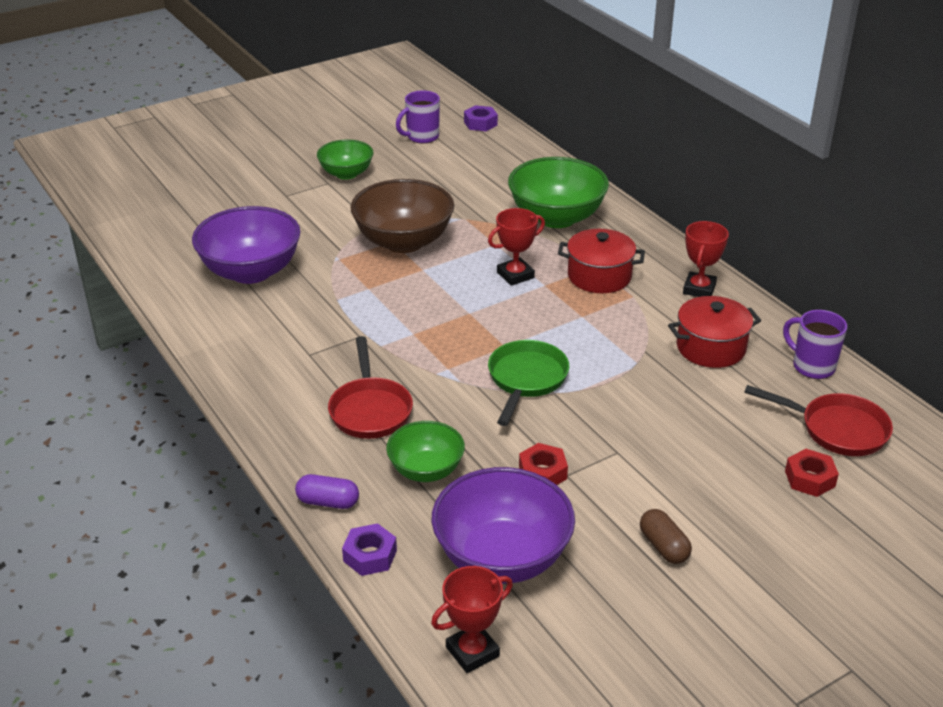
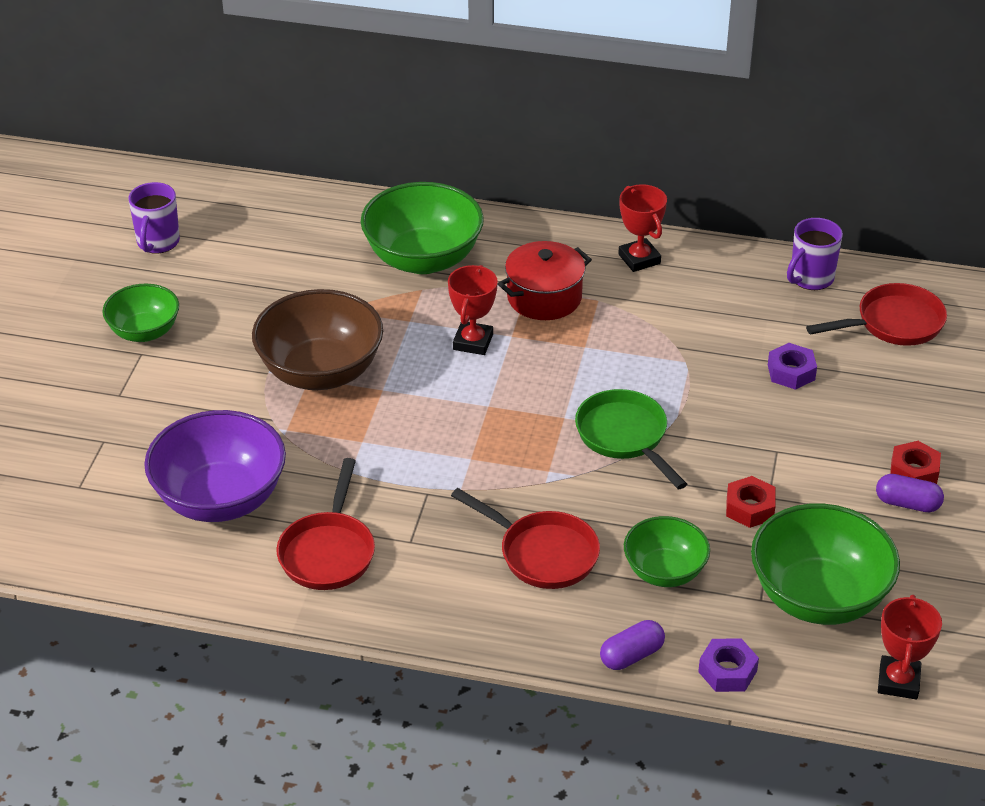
camera: 45 degrees left, 5 degrees up
purple bowl [432,467,575,584] -> green bowl [751,504,900,625]
purple nut [464,105,498,131] -> purple nut moved to [768,343,817,390]
brown capsule [640,509,692,564] -> purple capsule [876,474,944,512]
red pot [668,296,761,368] -> none
purple mug [783,310,847,379] -> purple mug turned 45 degrees counterclockwise [787,218,843,290]
red nut [785,449,839,497] -> red nut moved to [890,441,941,484]
none -> red pan [276,458,375,590]

